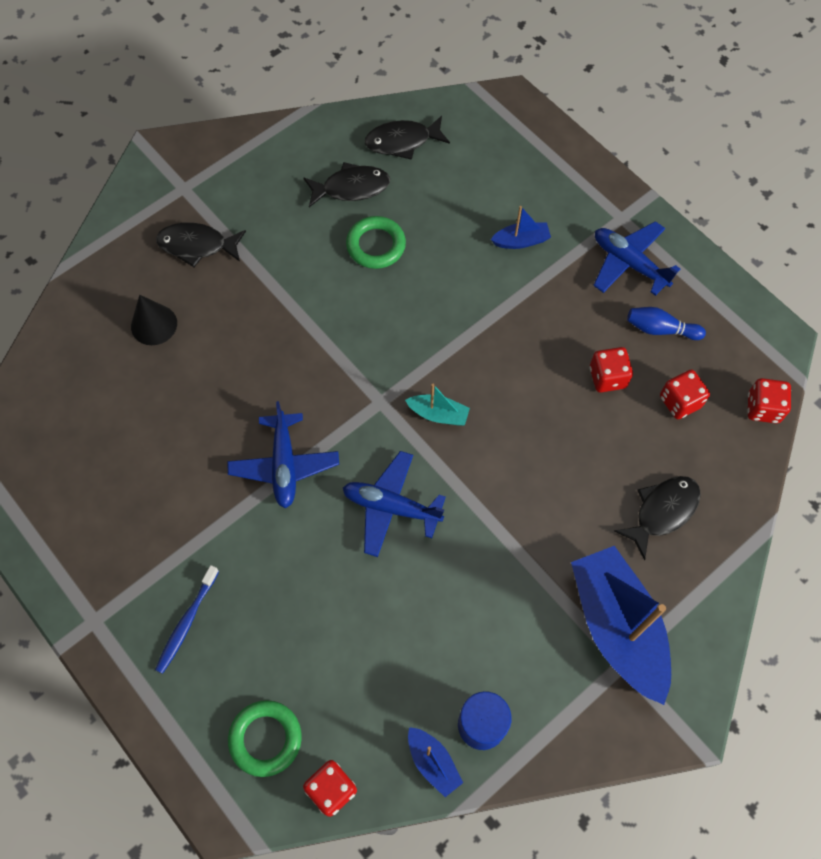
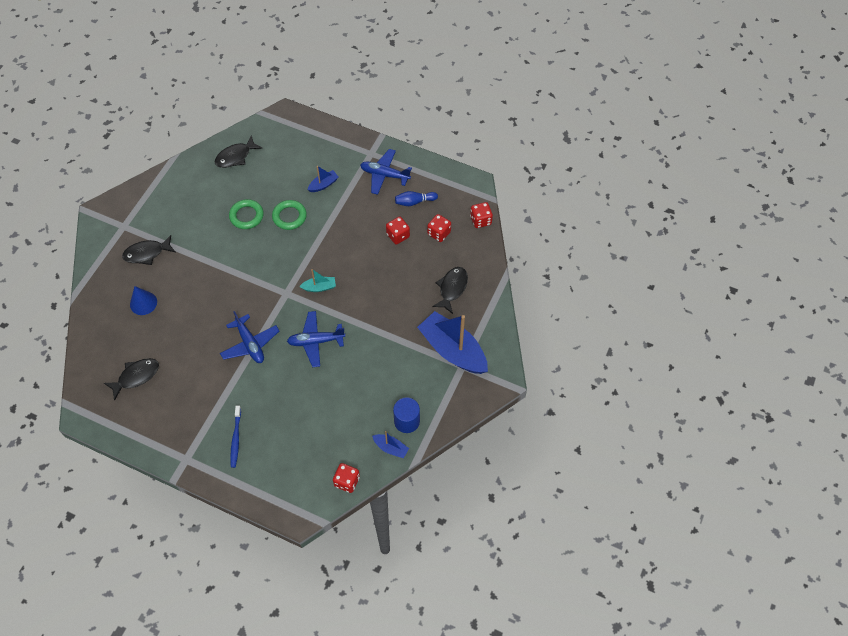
camera: 25 degrees left, 5 degrees down
black cone [131,295,177,345] -> blue cone [130,286,157,315]
green ring [228,700,302,777] -> green ring moved to [272,200,307,230]
black fish [304,162,390,207] -> black fish moved to [104,358,159,401]

